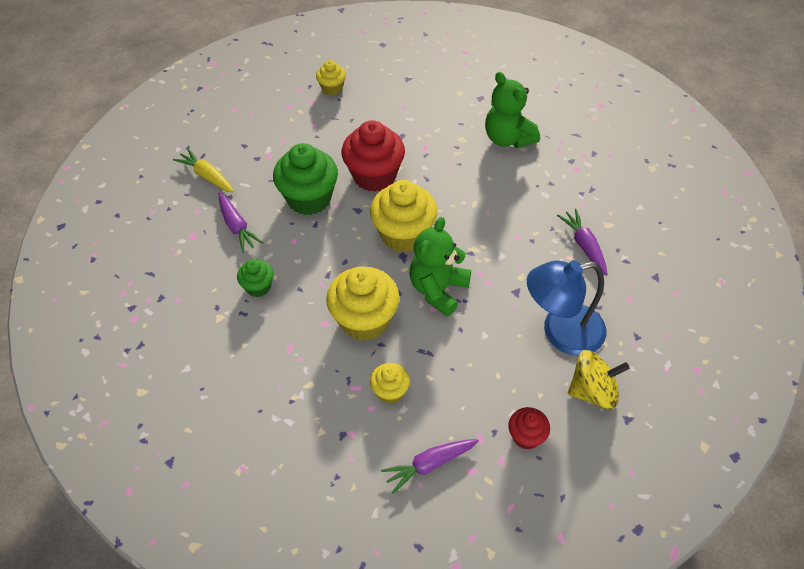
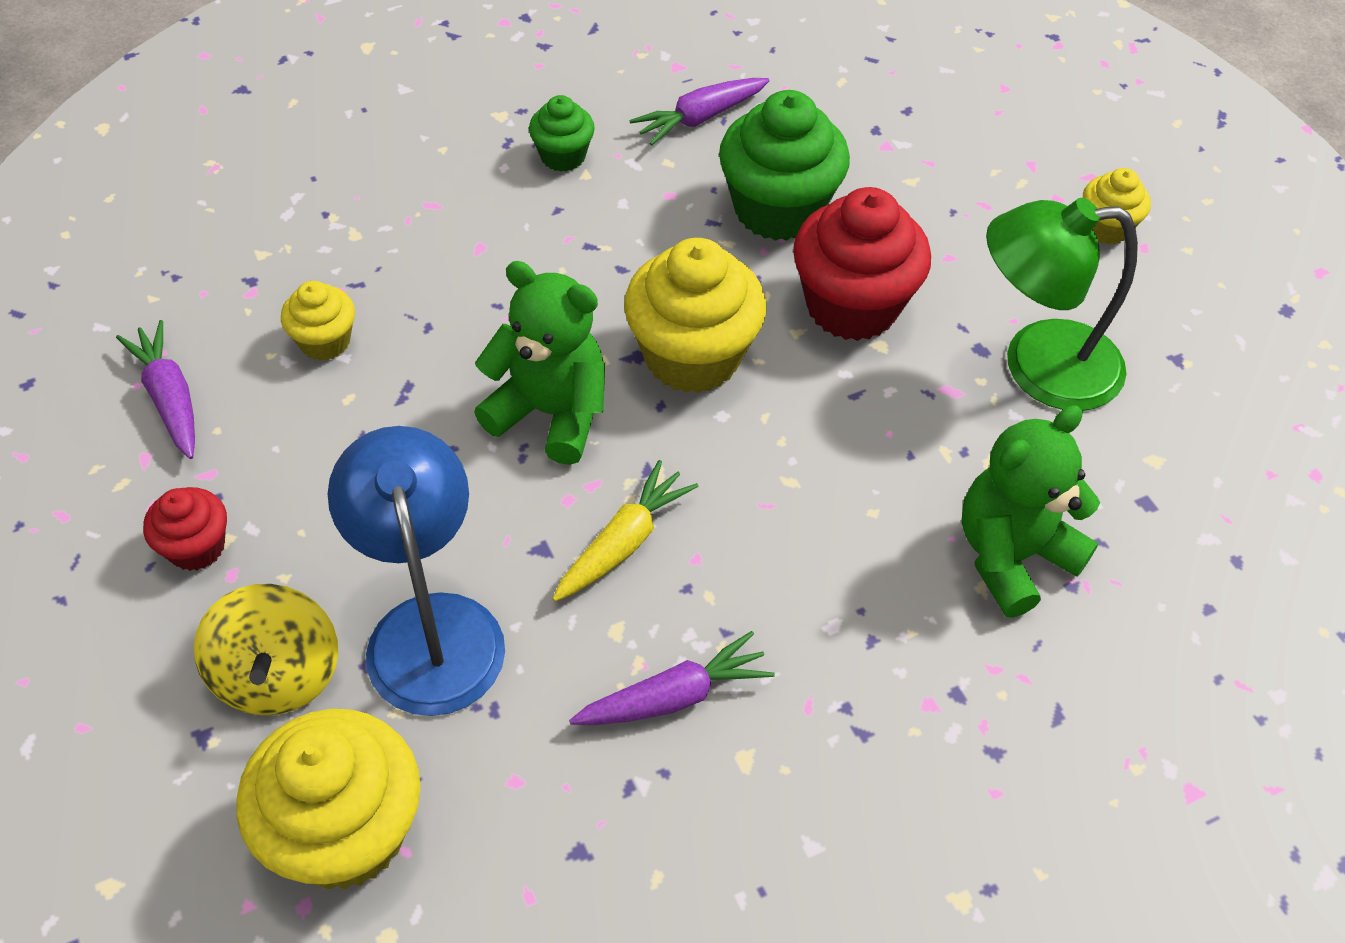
camera: 85 degrees right, 0 degrees up
yellow carrot [173,148,234,192] -> yellow carrot moved to [553,460,698,602]
yellow cupcake [326,266,400,341] -> yellow cupcake moved to [236,709,421,890]
none -> green lamp [986,198,1138,411]

